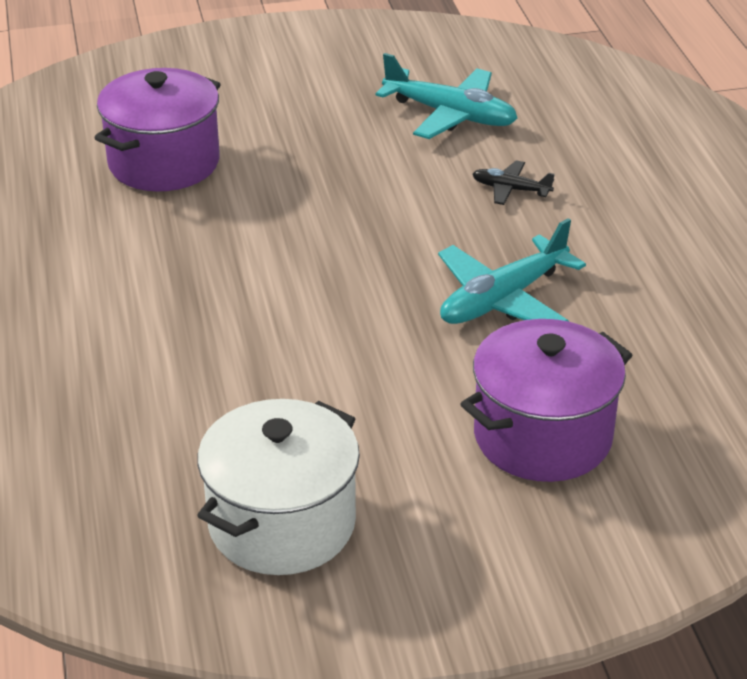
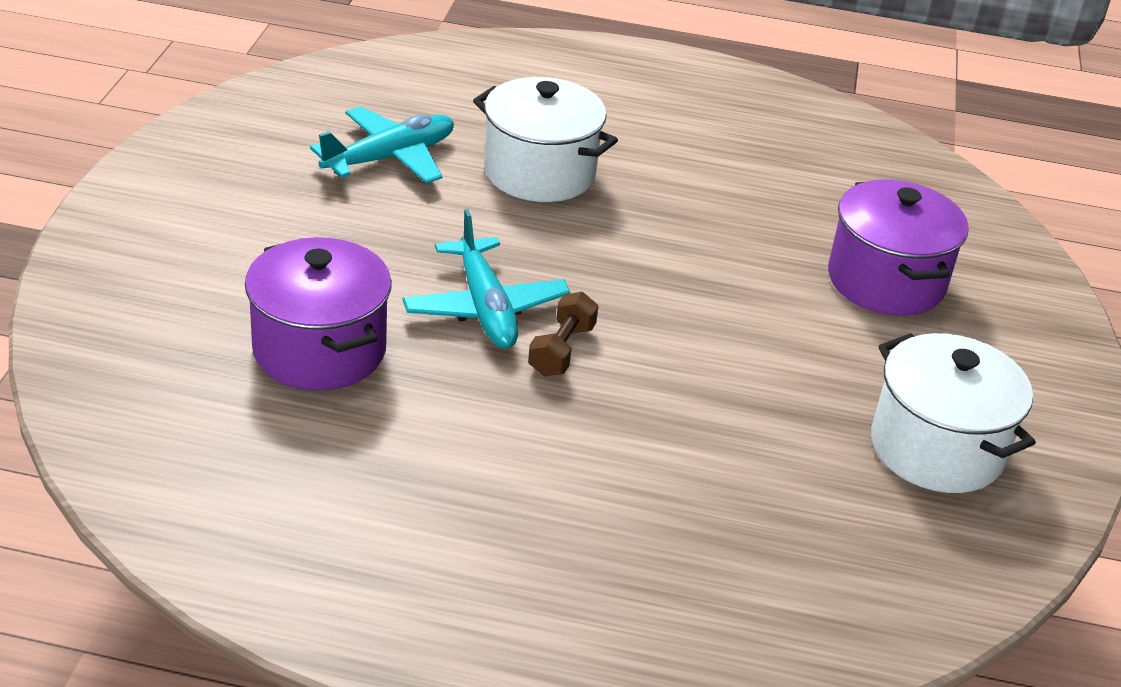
camera: 70 degrees left, 0 degrees up
turquoise plane [438,218,586,324] -> turquoise plane moved to [402,209,570,348]
black plane [472,160,555,205] -> white pot [473,77,618,202]
none -> brown dumbbell [528,292,598,376]

